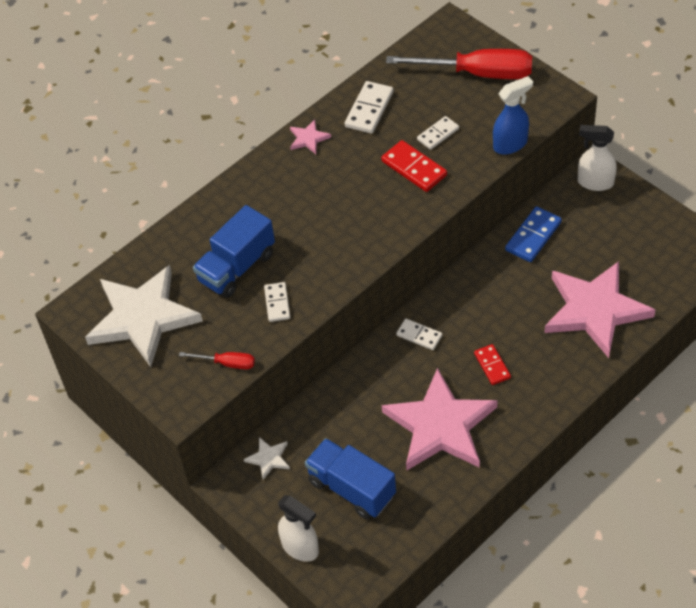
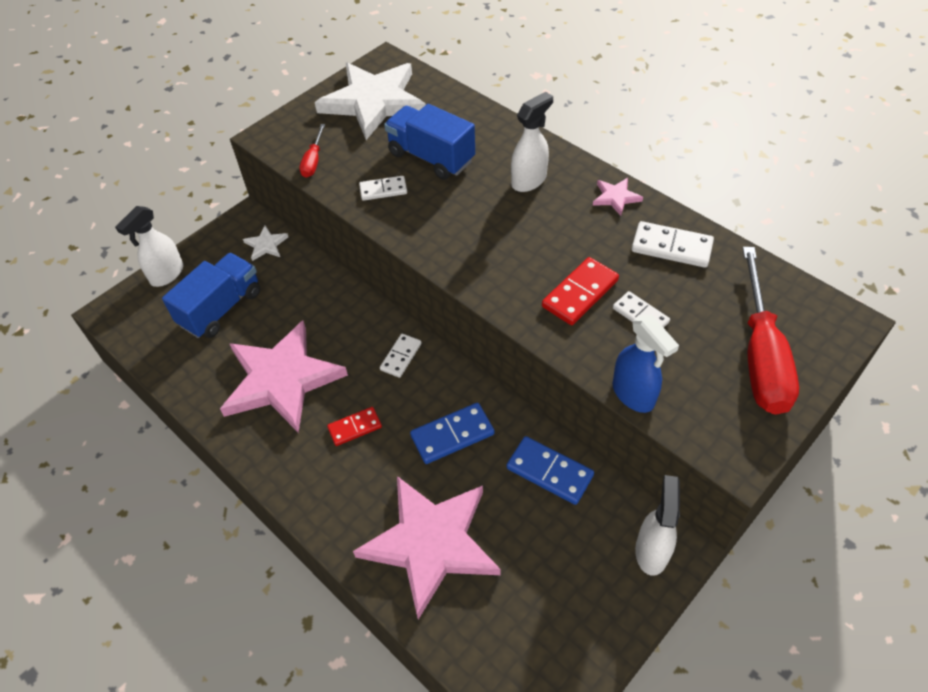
camera: 85 degrees right, 0 degrees up
none -> blue domino [410,403,495,464]
none -> white spray bottle [511,92,553,192]

